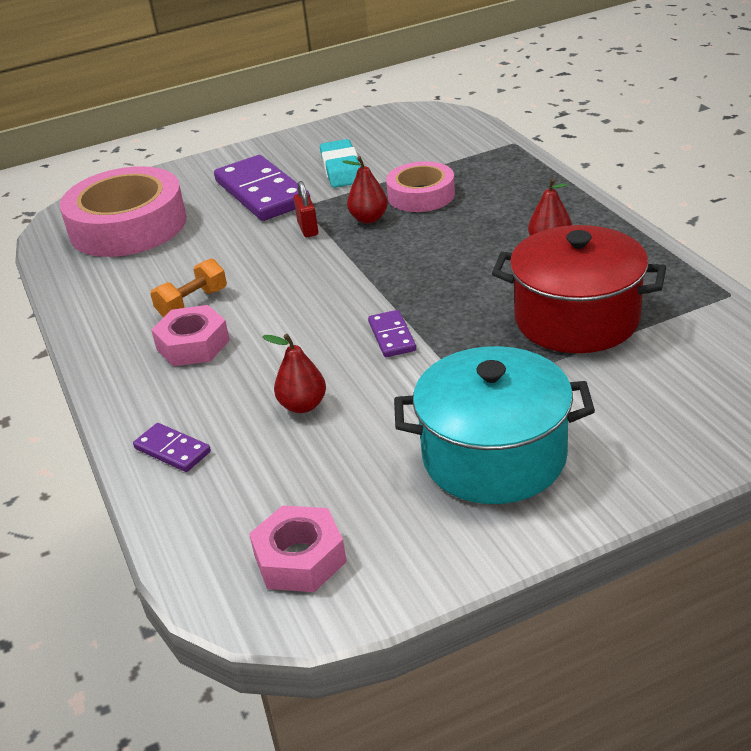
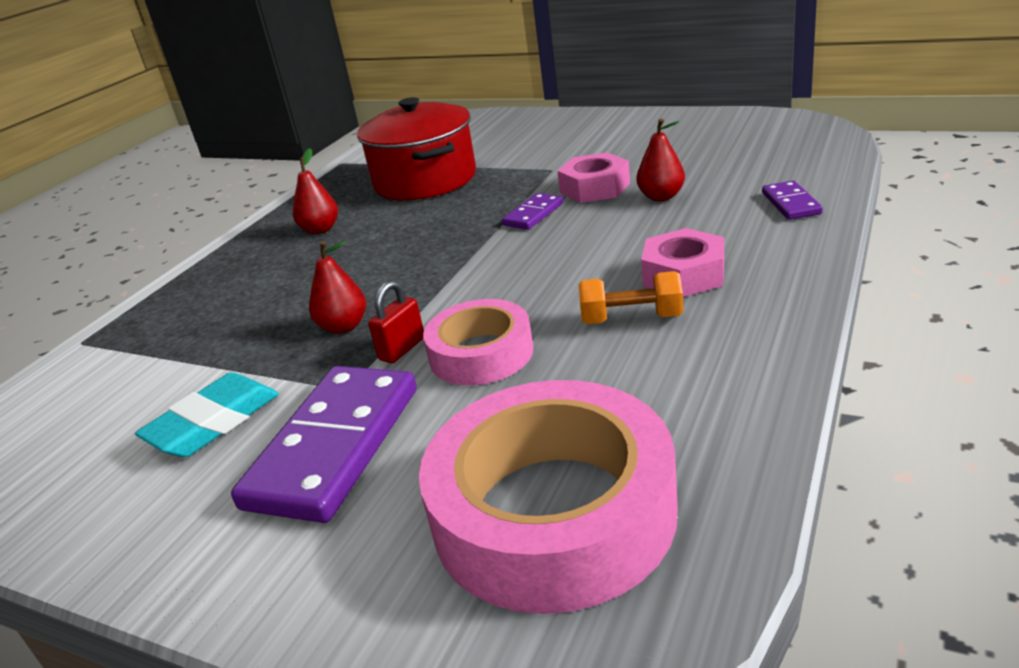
camera: 130 degrees left, 5 degrees down
pink nut [249,506,347,592] -> pink nut moved to [557,152,630,203]
pink tape [386,161,455,212] -> pink tape moved to [423,299,534,385]
turquoise pot [394,346,595,504] -> none

